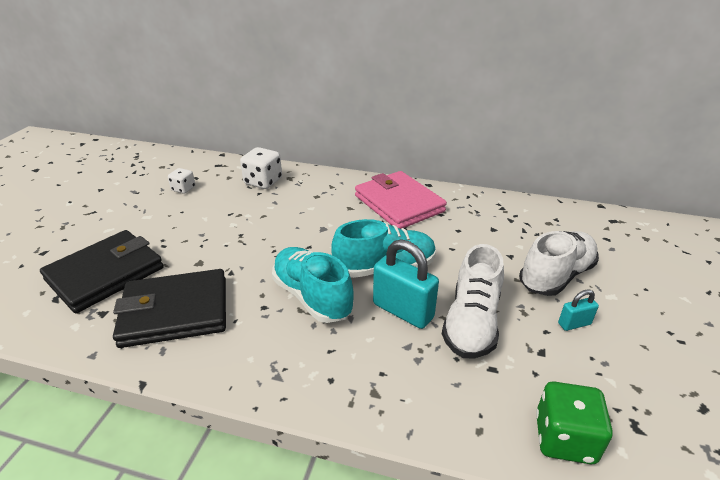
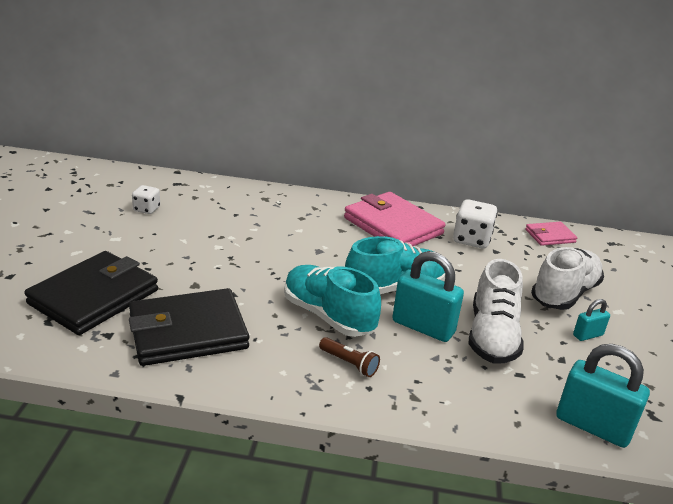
camera: 10 degrees left, 5 degrees down
white dice [240,147,282,189] -> white dice moved to [453,199,497,248]
green dice [536,382,613,464] -> turquoise padlock [556,344,650,448]
none -> brown flashlight [319,337,380,377]
none -> pink wallet [525,222,577,246]

